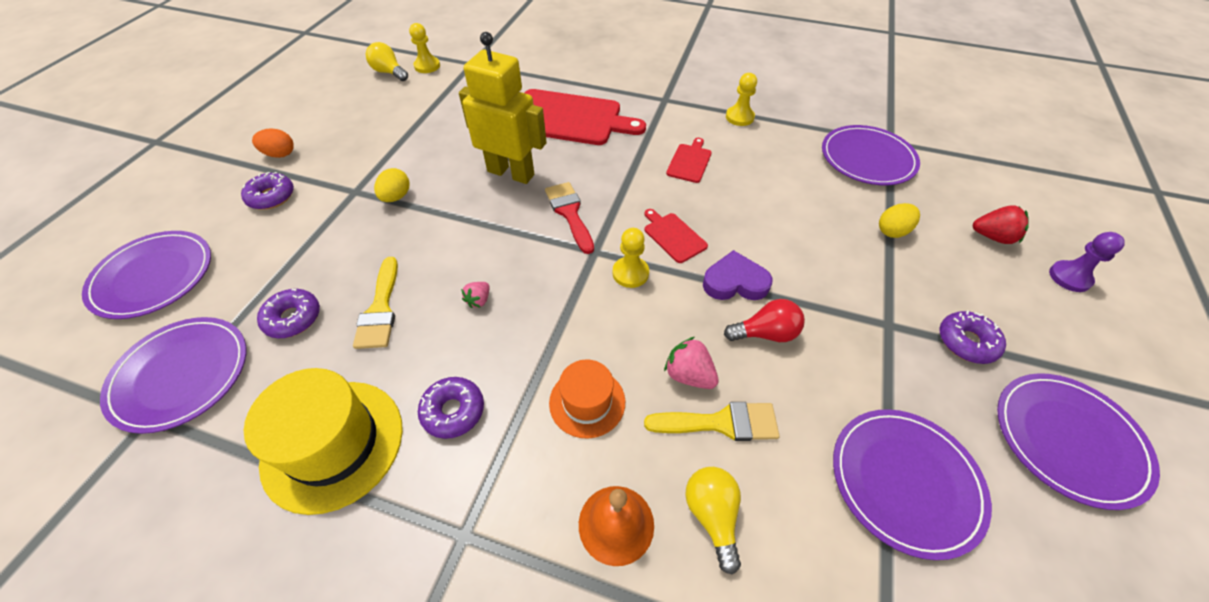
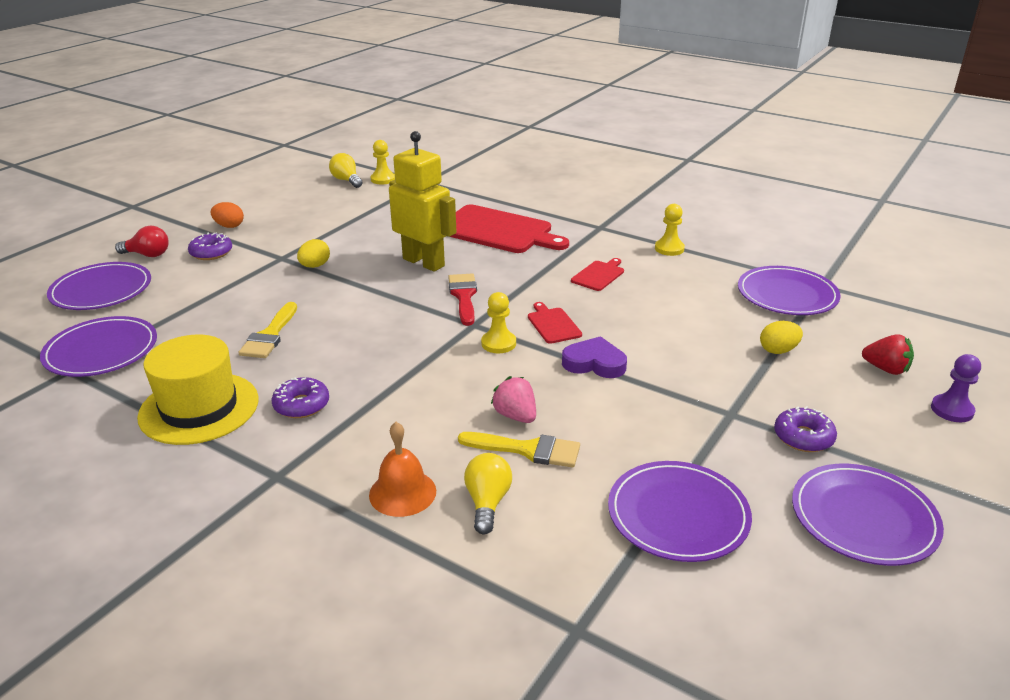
camera: 15 degrees right, 20 degrees down
purple donut [257,289,320,338] -> none
pink strawberry [461,282,490,308] -> none
orange hat [549,359,625,439] -> none
red light bulb [724,299,805,342] -> red light bulb moved to [115,225,169,257]

